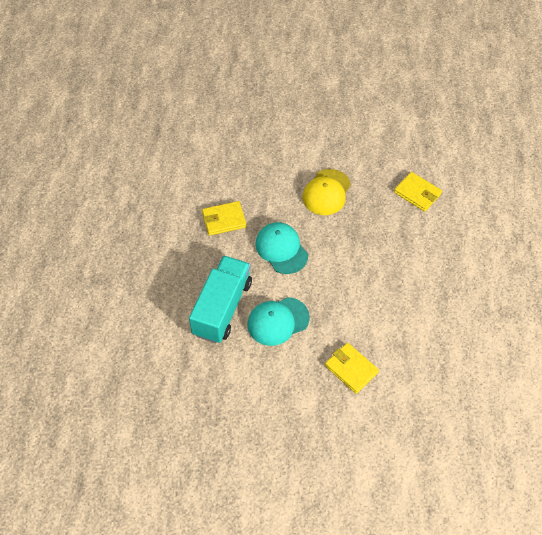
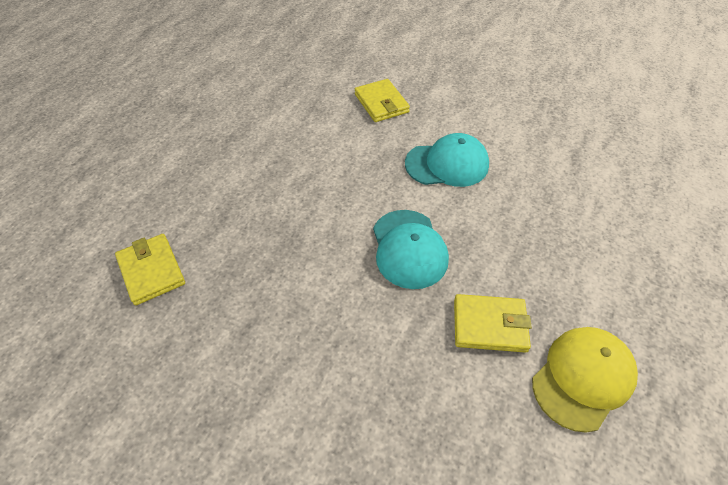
camera: 160 degrees left, 5 degrees down
turquoise truck [189,256,252,343] -> none
yellow cap [303,169,351,215] -> yellow cap moved to [532,327,638,433]

